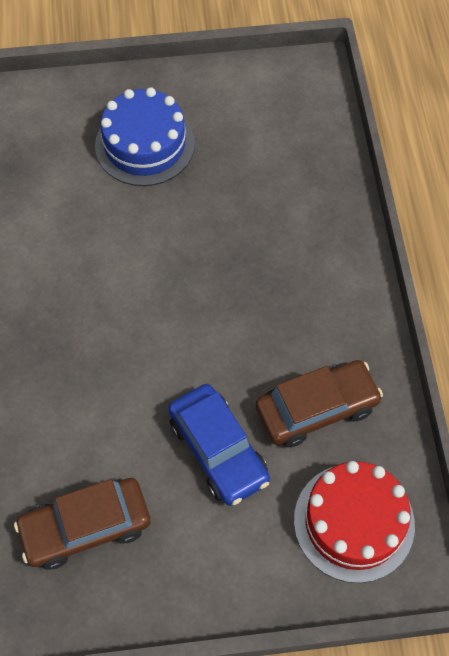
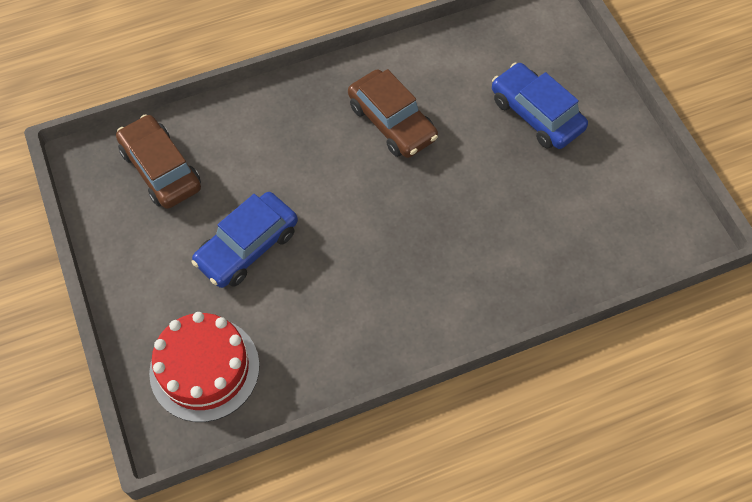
camera: 75 degrees right, 0 degrees up
blue cake [95,87,195,186] -> blue car [492,63,588,149]
brown car [255,360,383,447] -> brown car moved to [348,69,438,158]

